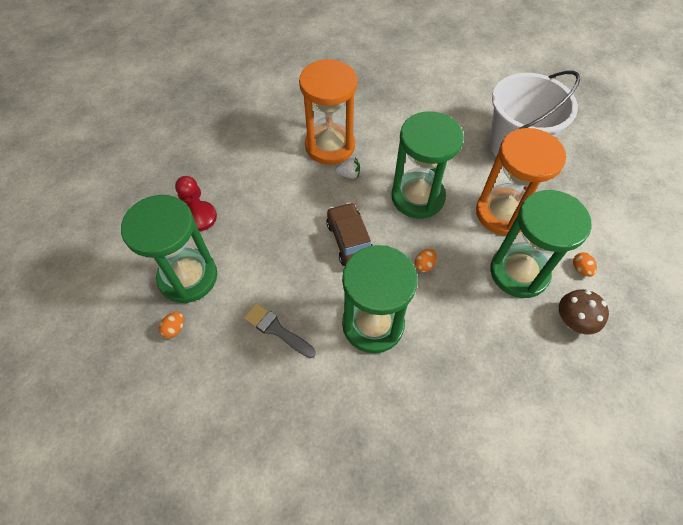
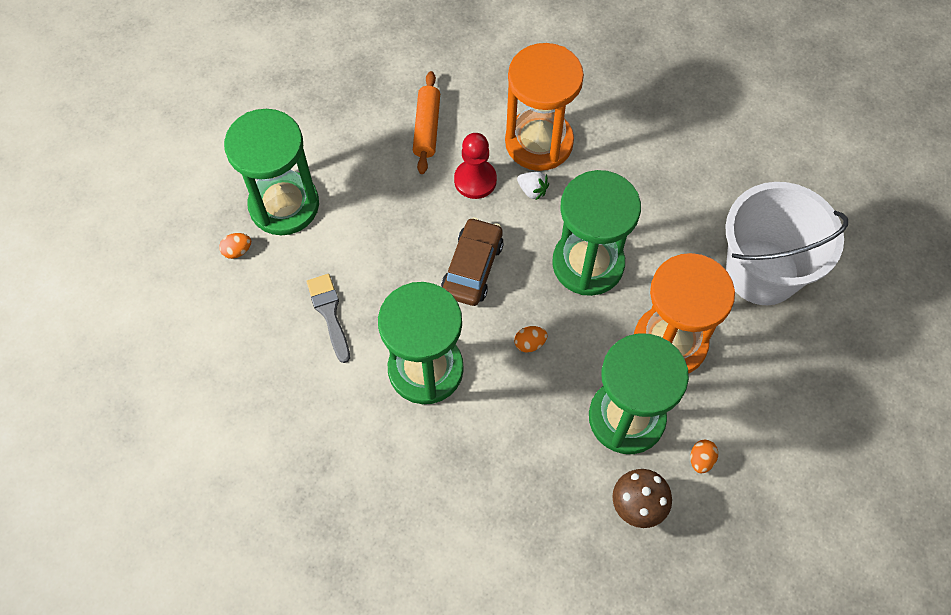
camera: 35 degrees right, 5 degrees up
red pawn [175,176,217,231] -> red pawn moved to [454,133,497,199]
none -> orange rolling pin [413,71,440,174]

